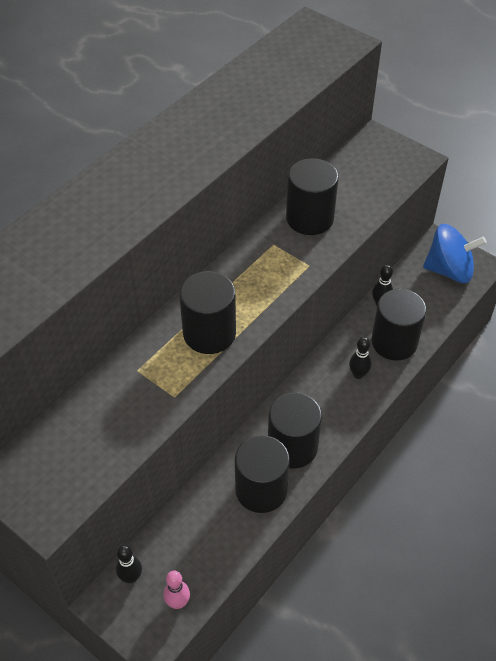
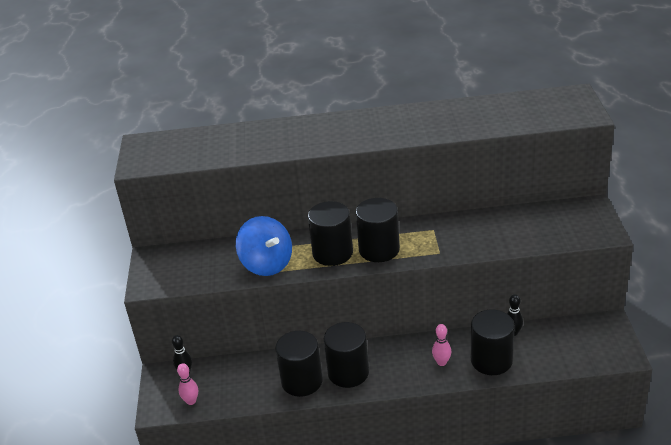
camera: 50 degrees right, 15 degrees down
black cylinder [286,158,338,235] -> black cylinder moved to [356,198,400,262]
black bowling pin [349,337,372,379] -> pink bowling pin [432,324,451,366]
blue spinning top [423,224,487,283] -> blue spinning top moved to [236,216,292,276]

